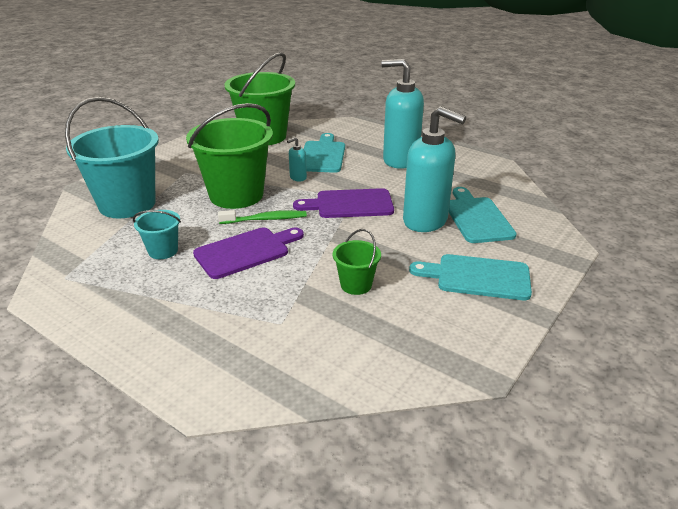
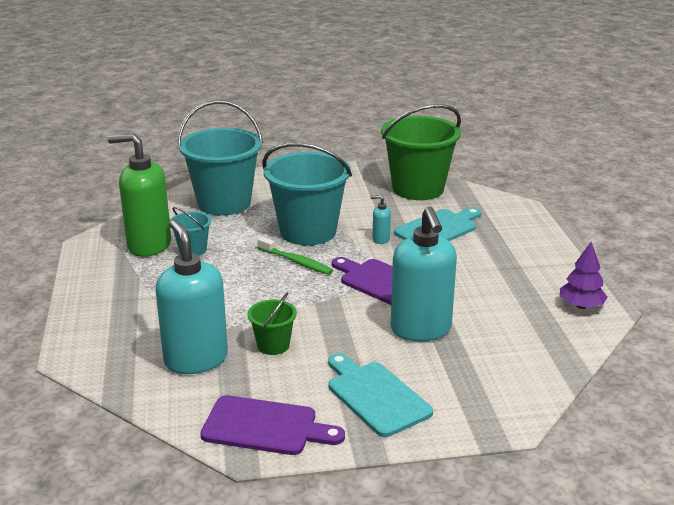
camera: 45 degrees right, 5 degrees down
green bucket [186,103,273,209] -> turquoise bucket [262,143,352,246]
purple cutting board [193,227,304,279] -> purple cutting board moved to [200,395,345,455]
turquoise soap dispenser [381,59,424,169] -> turquoise soap dispenser moved to [156,220,228,374]
turquoise cutting board [449,187,517,243] -> none
none -> green soap dispenser [108,133,171,257]
none -> purple tree [560,241,608,309]

